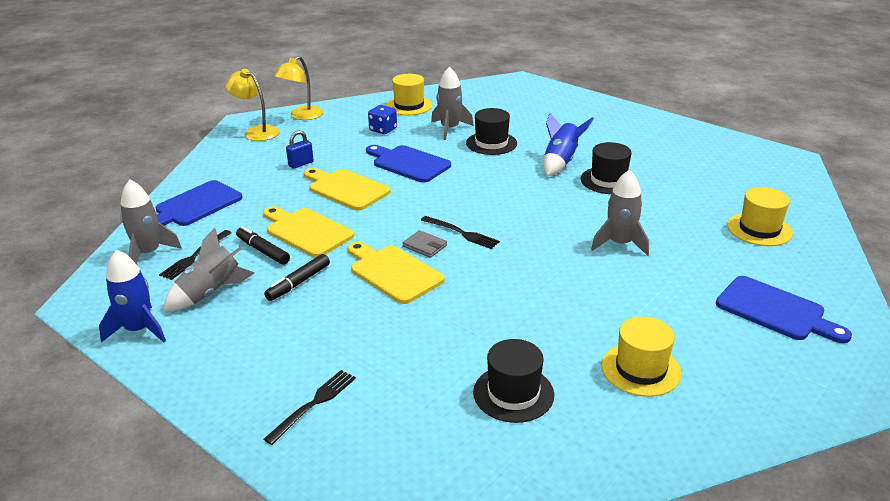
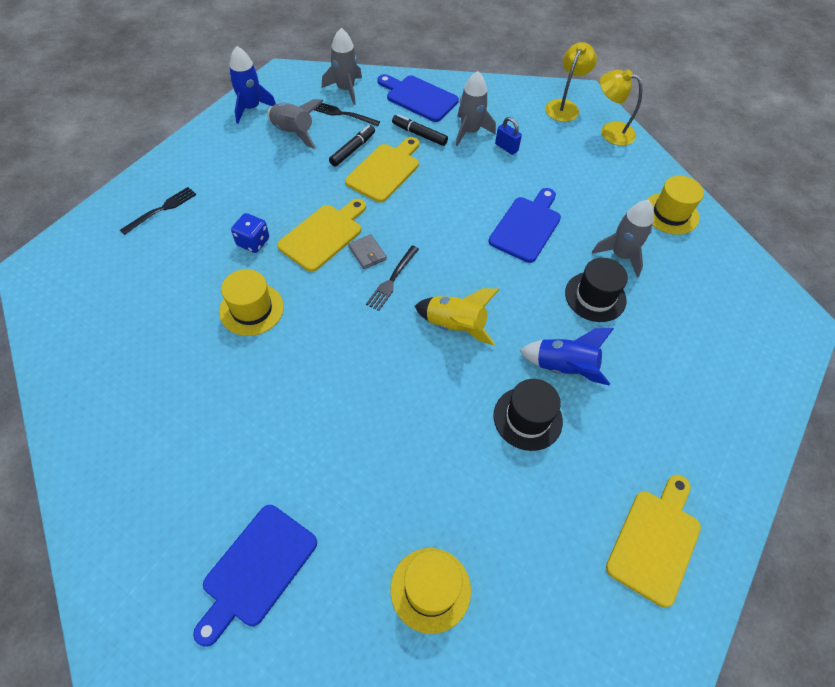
camera: 80 degrees right, 25 degrees up
black marker [264,254,330,301] -> black marker moved to [392,114,448,146]
black fork [264,370,356,445] -> black fork turned 75 degrees counterclockwise [120,187,196,235]
yellow cutting board [304,168,391,211] -> yellow cutting board moved to [606,475,701,608]
blue dice [368,105,397,134] -> blue dice moved to [231,213,269,253]
grey wallet [402,230,447,258] -> grey wallet turned 60 degrees counterclockwise [348,234,387,269]
black hat [473,339,554,423] -> none
grey rocket [591,170,649,256] -> grey rocket moved to [456,71,496,146]
yellow hat [601,317,681,397] -> yellow hat moved to [219,269,284,336]
none -> yellow rocket [415,288,500,345]

